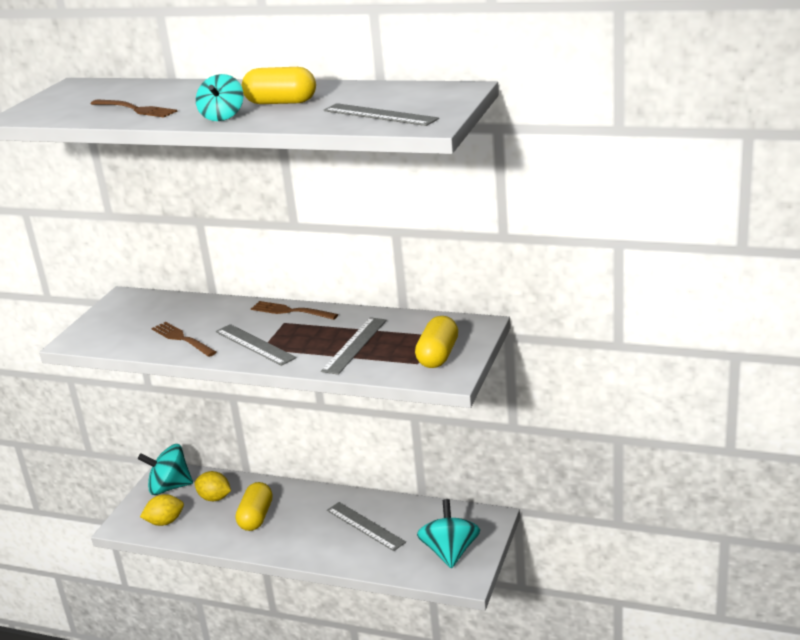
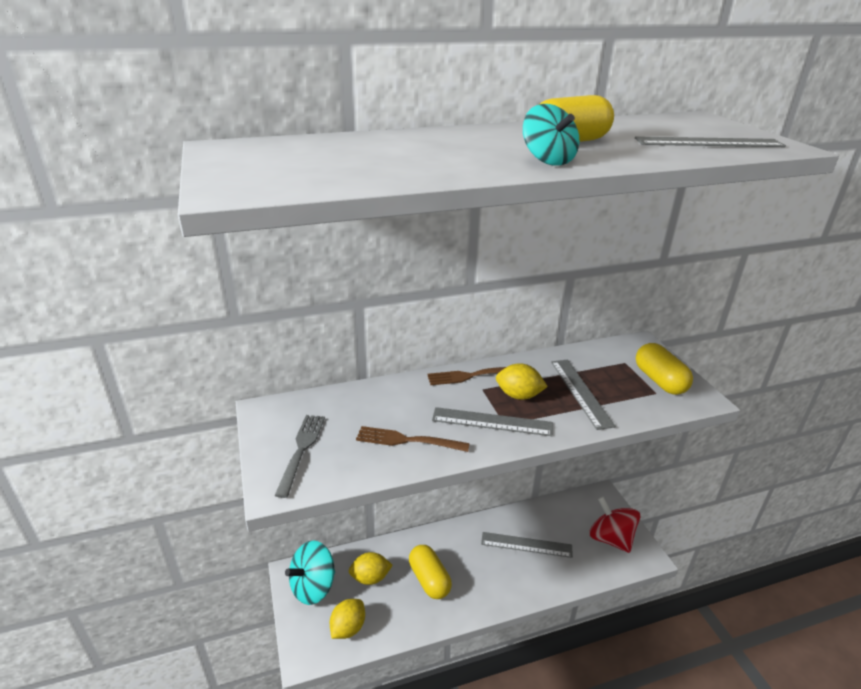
camera: 40 degrees left, 5 degrees up
brown fork [91,100,178,118] -> none
turquoise spinning top [417,499,480,568] -> red spinning top [589,496,640,553]
none -> grey fork [274,415,325,498]
none -> yellow lemon [496,363,548,400]

